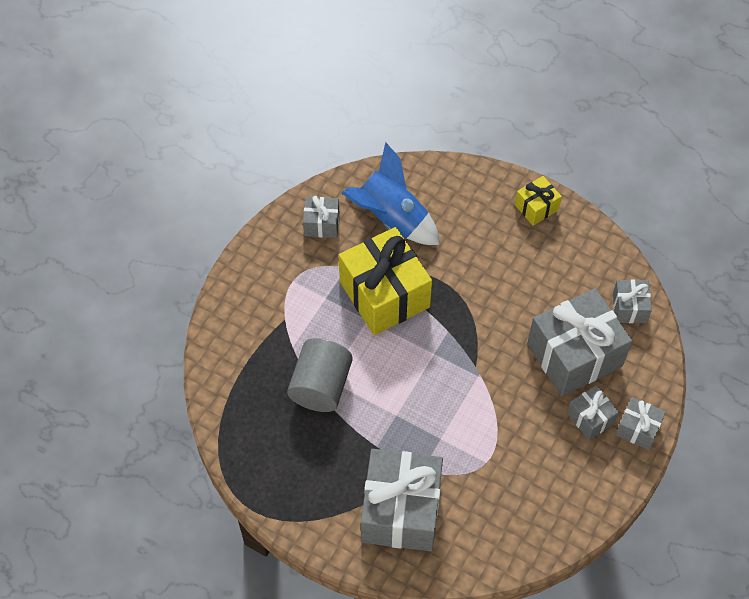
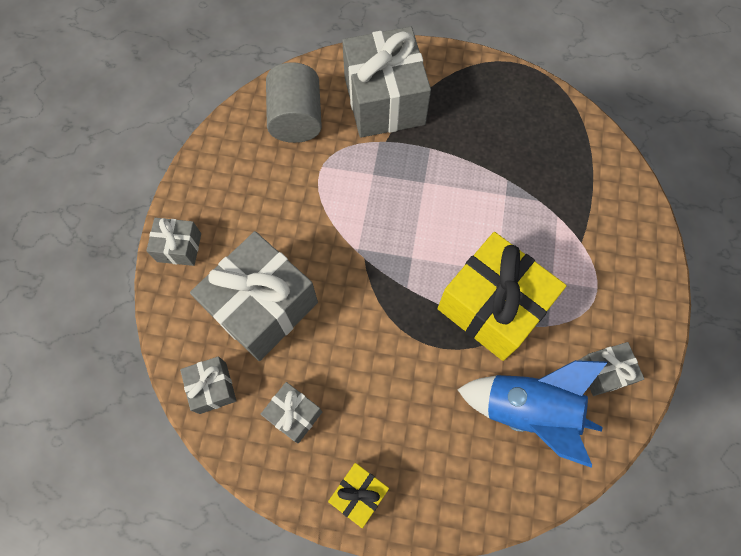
camera: 160 degrees right, 10 degrees up
grey cylinder [287,338,353,412] -> grey cylinder moved to [266,62,322,143]
grey gift [567,385,619,440] -> grey gift moved to [261,382,322,444]

